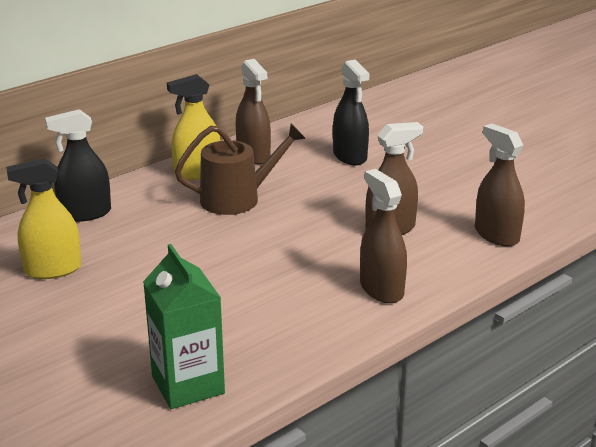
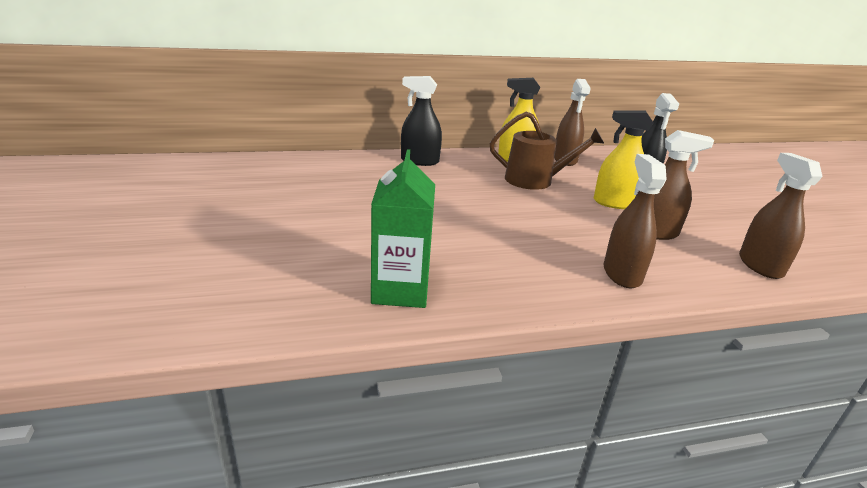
camera: 25 degrees right, 0 degrees up
yellow spray bottle [6,158,81,279] -> yellow spray bottle moved to [594,110,654,209]

